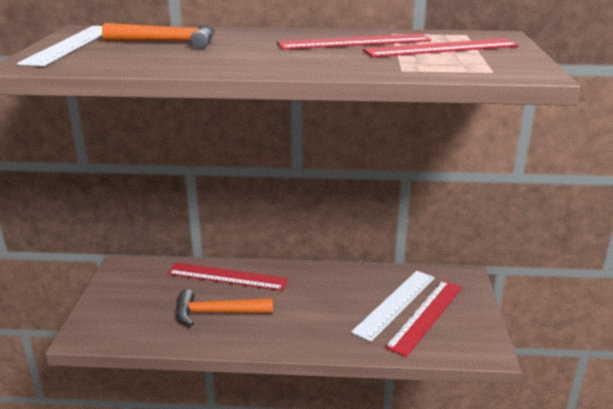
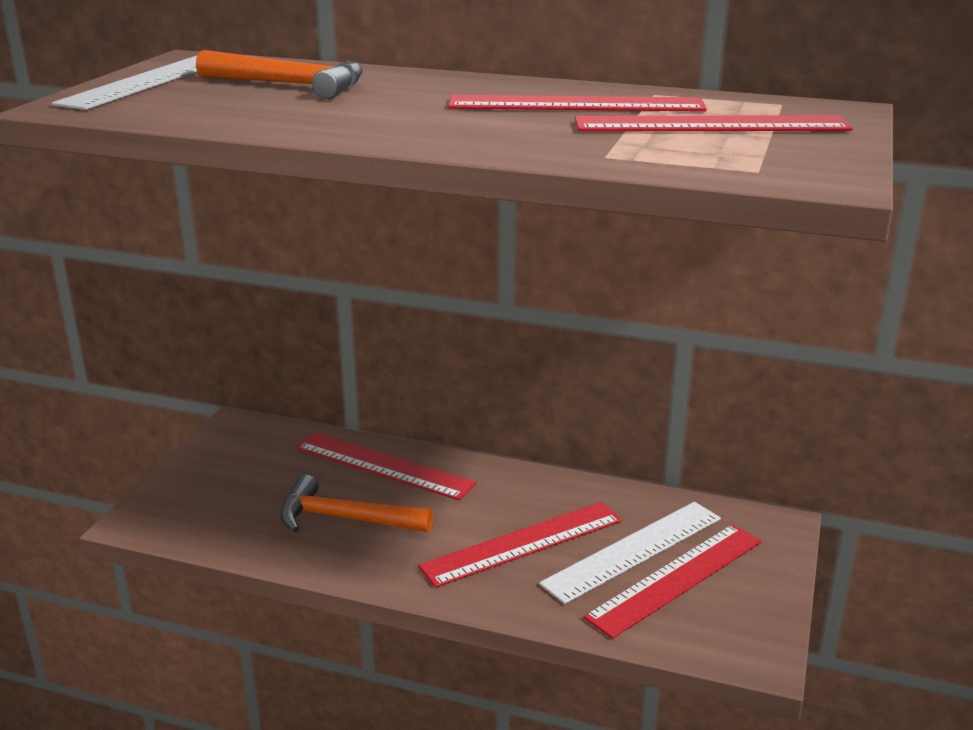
camera: 15 degrees right, 0 degrees up
none -> red ruler [418,502,622,588]

